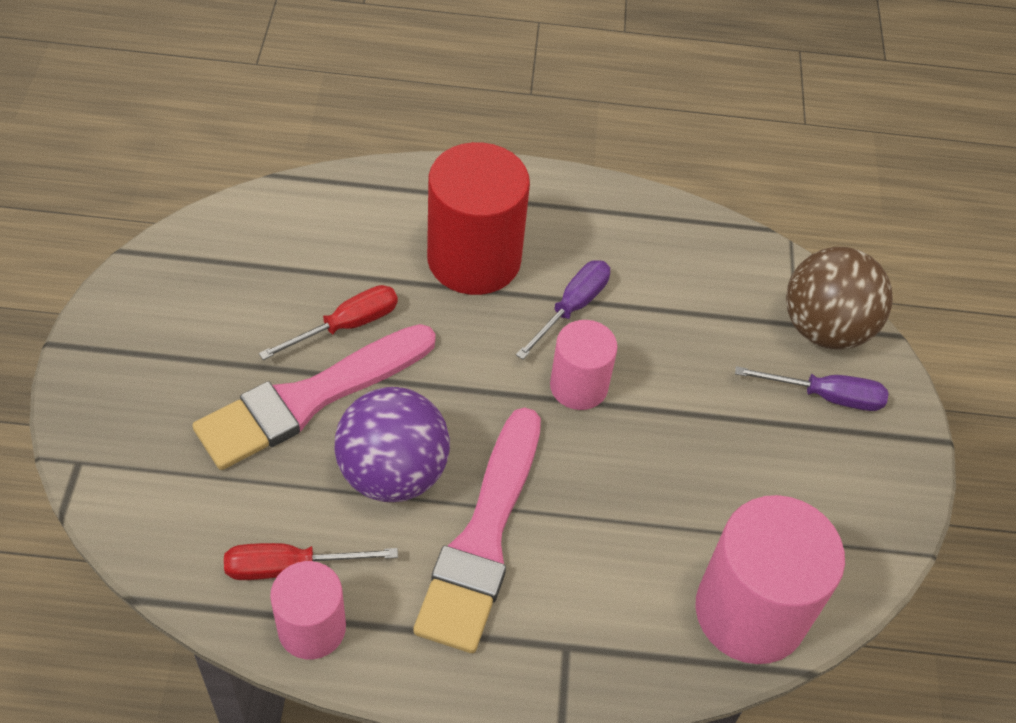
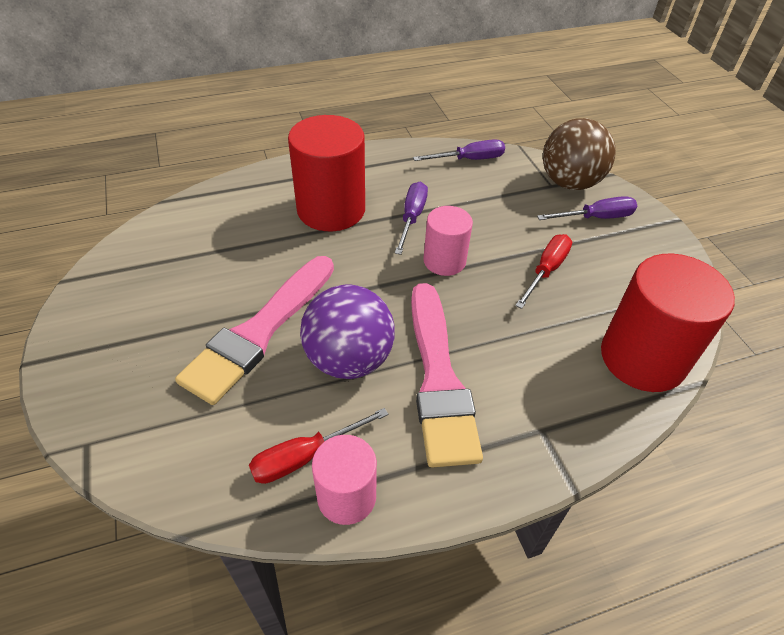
camera: 20 degrees left, 5 degrees down
red screwdriver [259,285,398,360] -> red screwdriver moved to [515,234,572,309]
pink cylinder [695,495,845,664] -> red cylinder [601,254,735,392]
none -> purple screwdriver [413,139,505,161]

